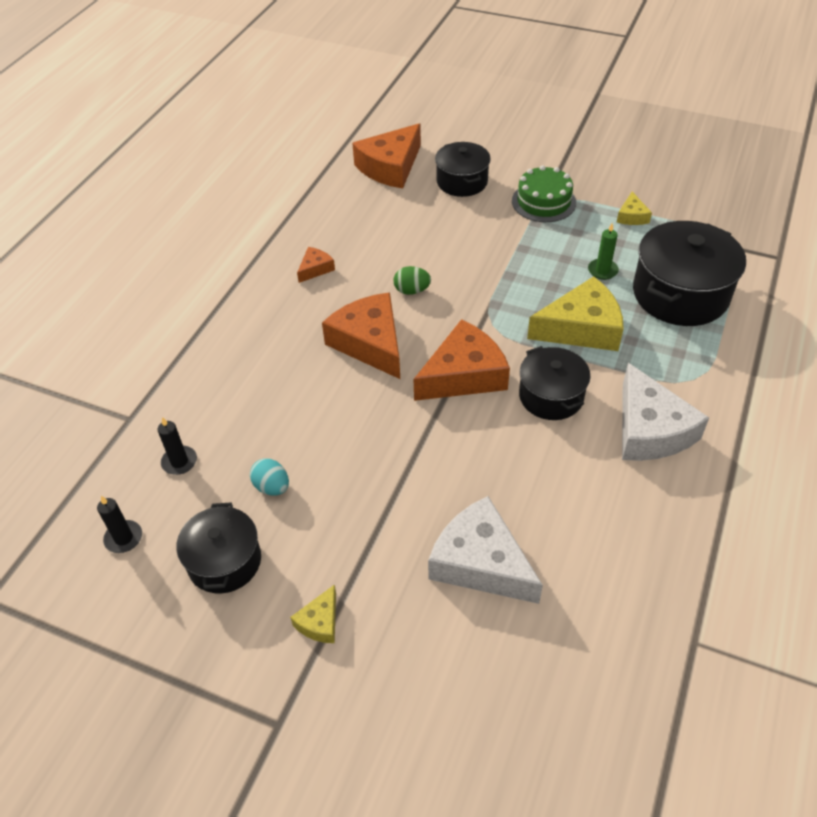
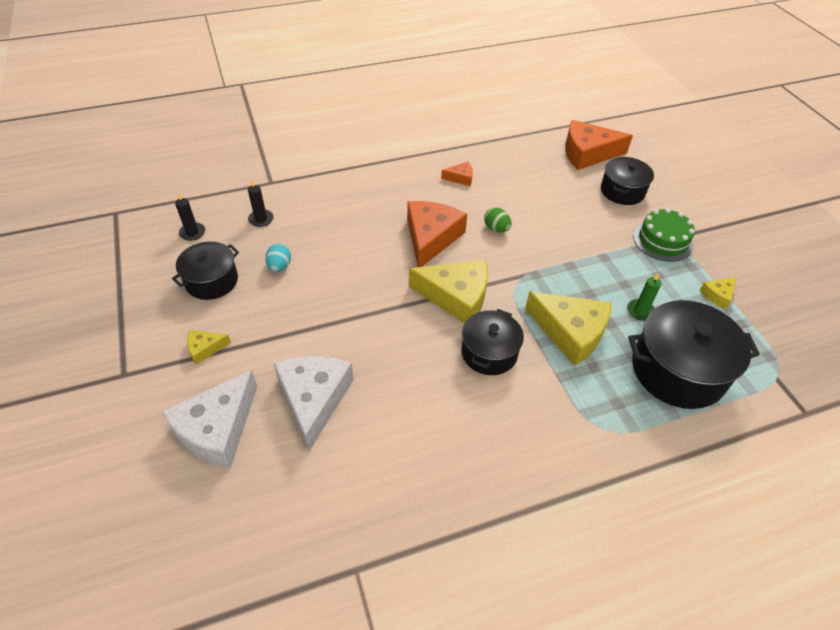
camera: 45 degrees right, 0 degrees up
orange cheese [413,319,510,401] -> yellow cheese [409,260,488,324]
white cheese [622,363,709,461] -> white cheese moved to [162,370,257,468]

